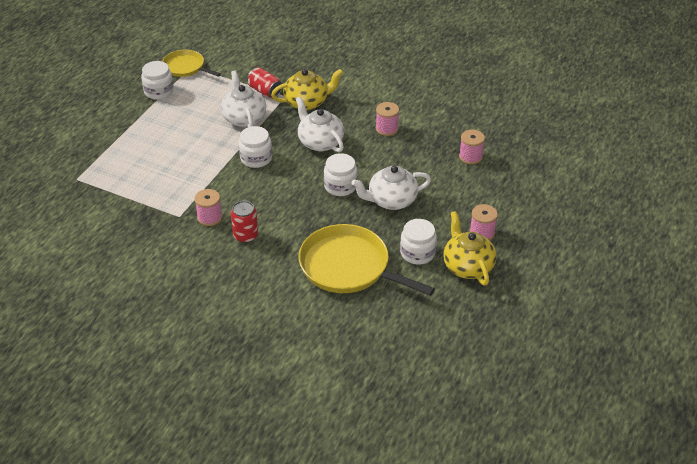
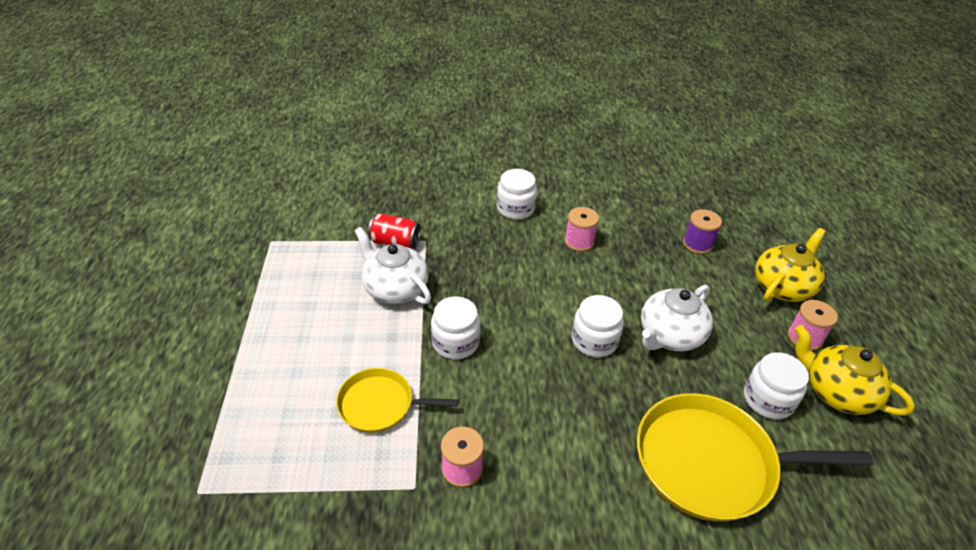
camera: 30 degrees left, 0 degrees up
white jar [141,61,174,100] -> white jar moved to [497,169,537,220]
yellow pan [162,50,221,77] -> yellow pan moved to [336,368,458,433]
red can [231,201,258,243] -> none
yellow teapot [271,69,343,110] -> yellow teapot moved to [755,228,826,302]
white teapot [296,97,344,152] -> none
pink spool [459,130,485,165] -> purple spool [683,209,722,254]

